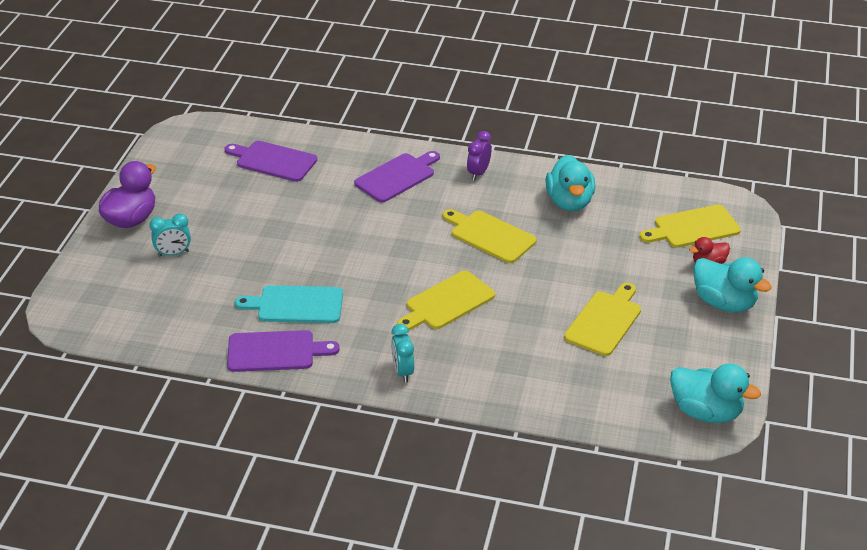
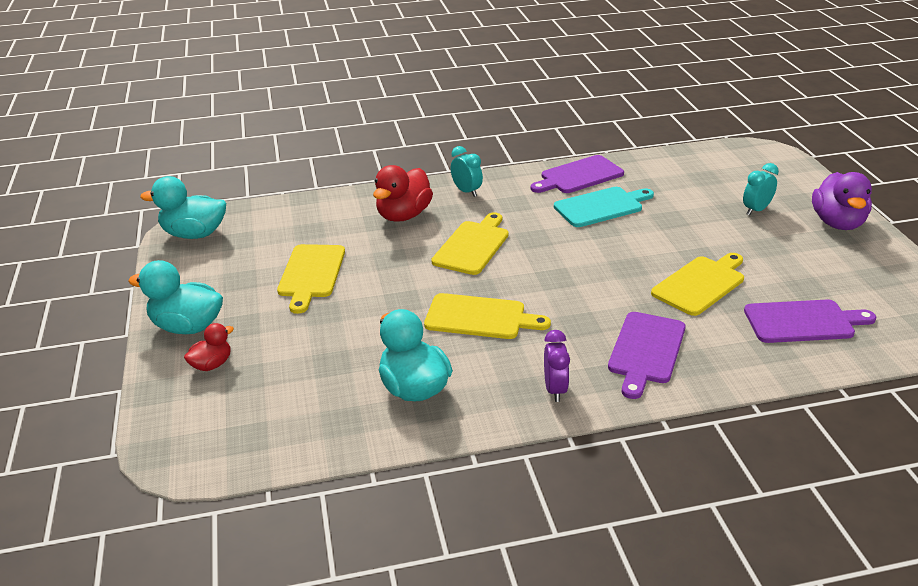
camera: 155 degrees right, 5 degrees down
yellow cutting board [640,204,741,248] -> yellow cutting board moved to [651,253,744,316]
none -> red duck [373,165,433,222]

